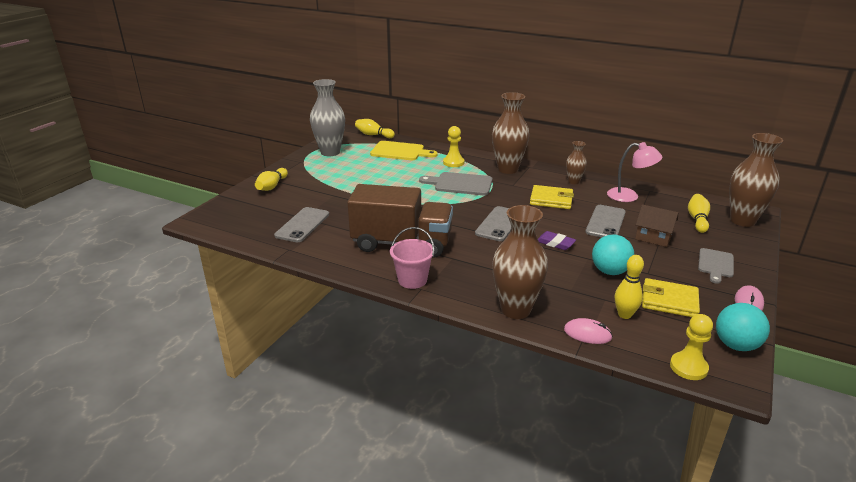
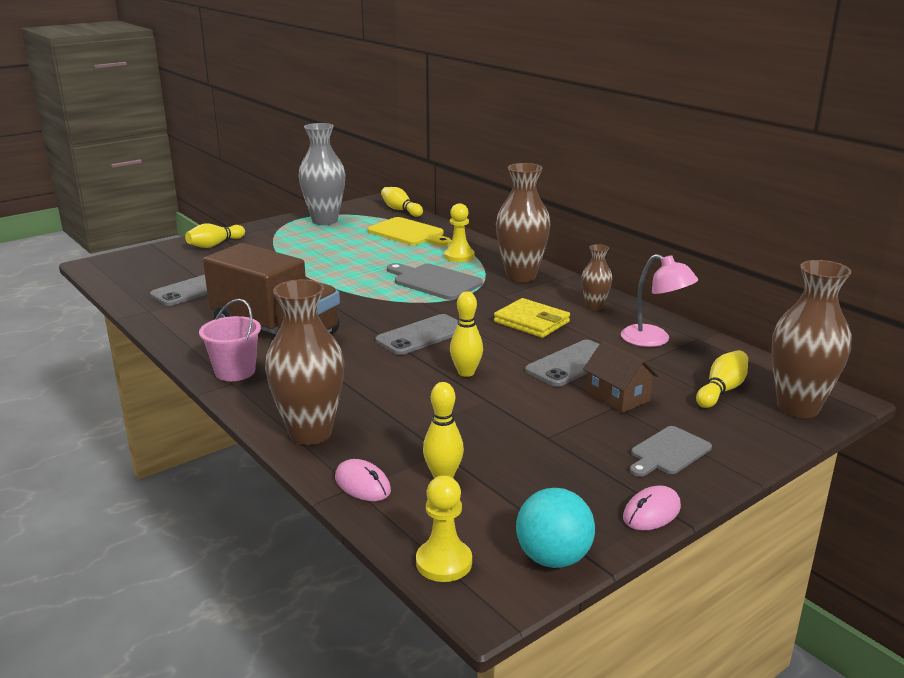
camera: 25 degrees right, 5 degrees down
purple eraser [538,231,576,250] -> yellow bowling pin [450,292,483,377]
turquoise ball [592,235,634,275] -> none
yellow wallet [642,278,700,317] -> none

